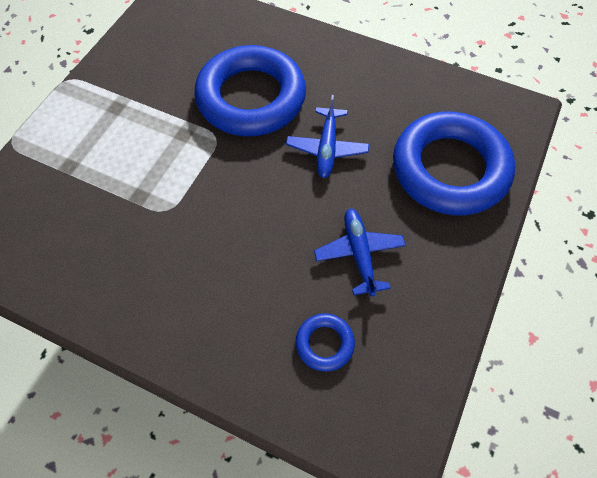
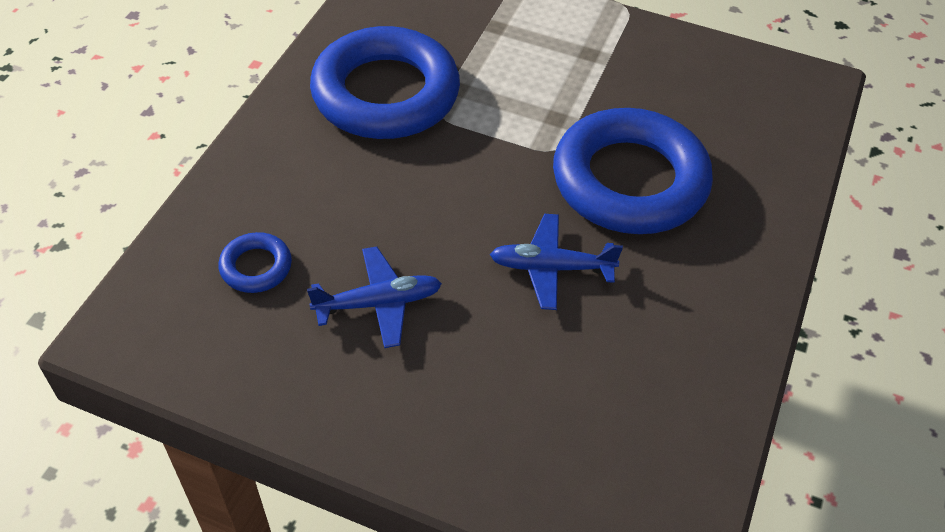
camera: 85 degrees right, 10 degrees down
blue ring [393,112,515,215] -> blue ring moved to [310,26,460,139]

